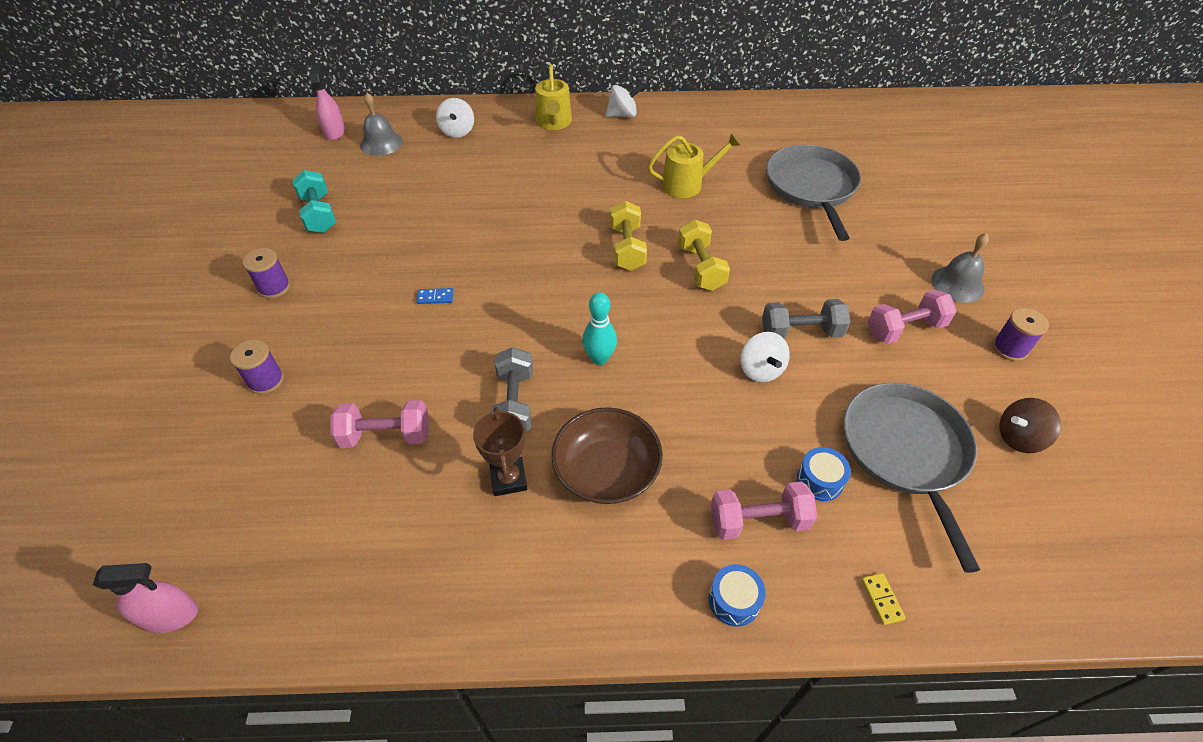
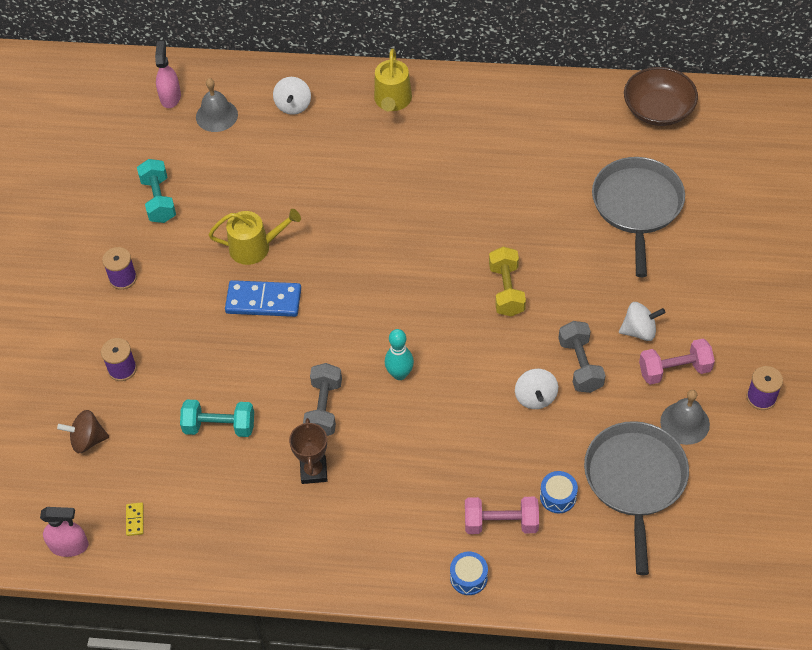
camera: 10 degrees right, 5 degrees up
pink dumbbell [331,400,429,448] -> turquoise dumbbell [180,400,254,437]
blue domino [417,288,454,304] -> blue domino [225,280,301,317], size x2.32
brown bowl [552,407,663,504] -> brown bowl moved to [624,67,698,126]
white spinning top [605,85,643,118] -> white spinning top moved to [619,302,666,341]
yellow dumbbell [610,201,647,271] -> none
yellow watering can [648,133,740,198] -> yellow watering can moved to [208,209,301,265]
grey dumbbell [762,299,850,339] -> grey dumbbell turned 75 degrees clockwise [558,321,605,393]
yellow domino [861,573,906,625] -> yellow domino moved to [126,502,144,536]
grey bell [931,233,989,303] -> grey bell moved to [660,390,710,445]
brown spinning top [1000,398,1061,453] -> brown spinning top moved to [57,410,109,453]

